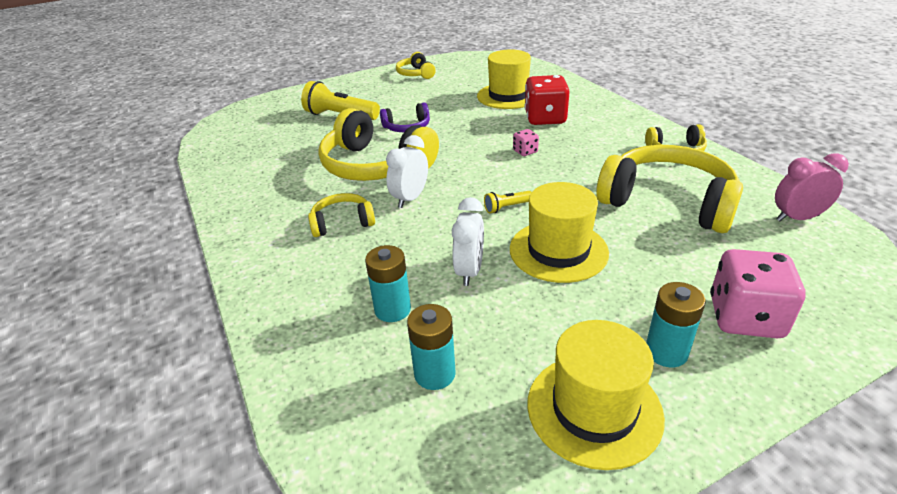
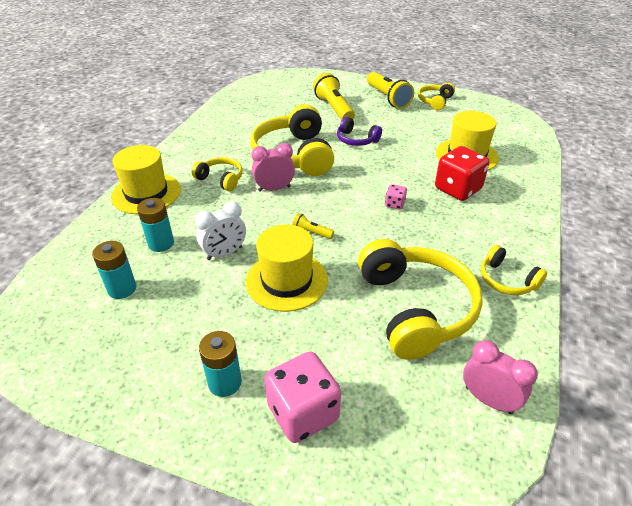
camera: 45 degrees right, 5 degrees up
white clock [386,135,428,208] -> pink clock [251,143,295,192]
yellow hat [527,320,665,470] -> yellow hat moved to [111,145,181,214]
none -> yellow flashlight [367,72,414,109]

